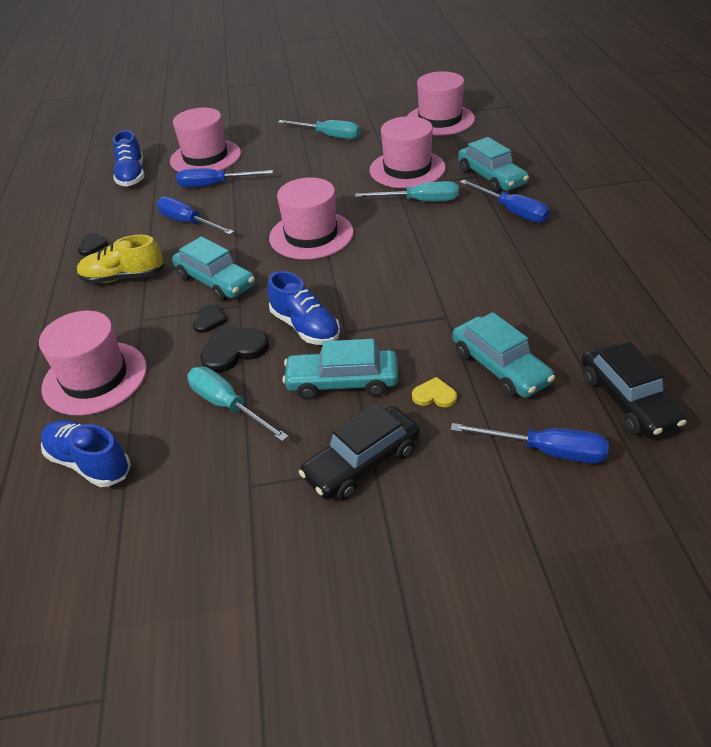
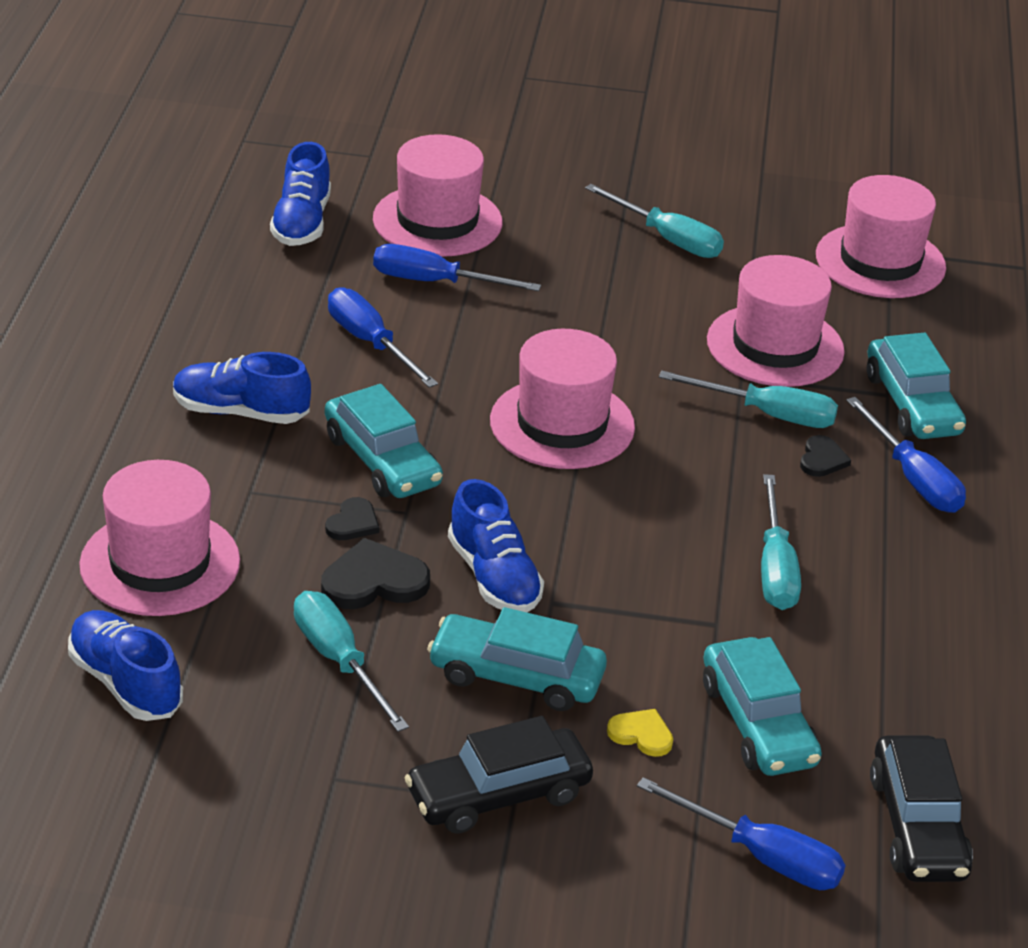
camera: 10 degrees right, 5 degrees down
yellow shoe [77,235,164,284] -> blue shoe [173,352,311,424]
black heart [78,233,108,256] -> black heart moved to [800,435,851,477]
none -> turquoise screwdriver [761,474,801,610]

